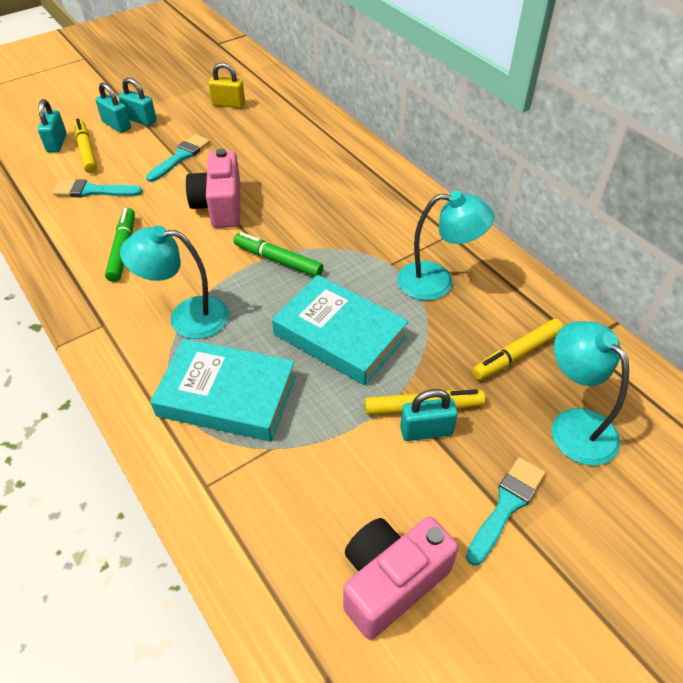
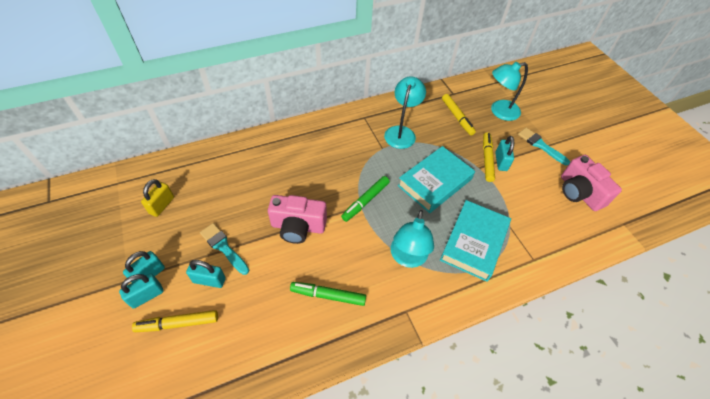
camera: 80 degrees left, 5 degrees up
turquoise padlock [38,99,67,152] -> turquoise padlock moved to [186,260,226,288]
turquoise brush [53,179,143,197] -> none

